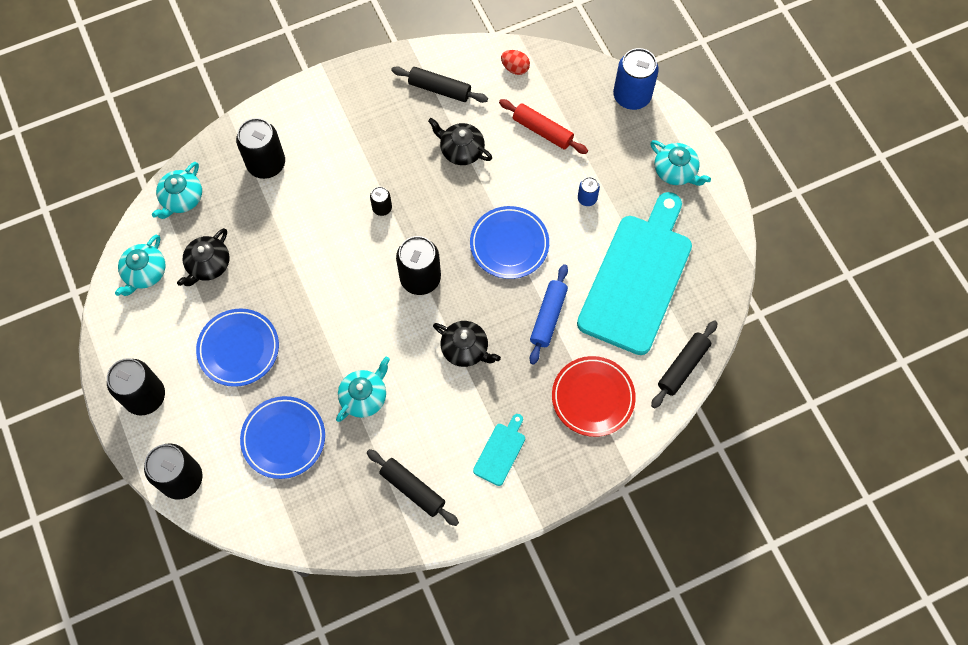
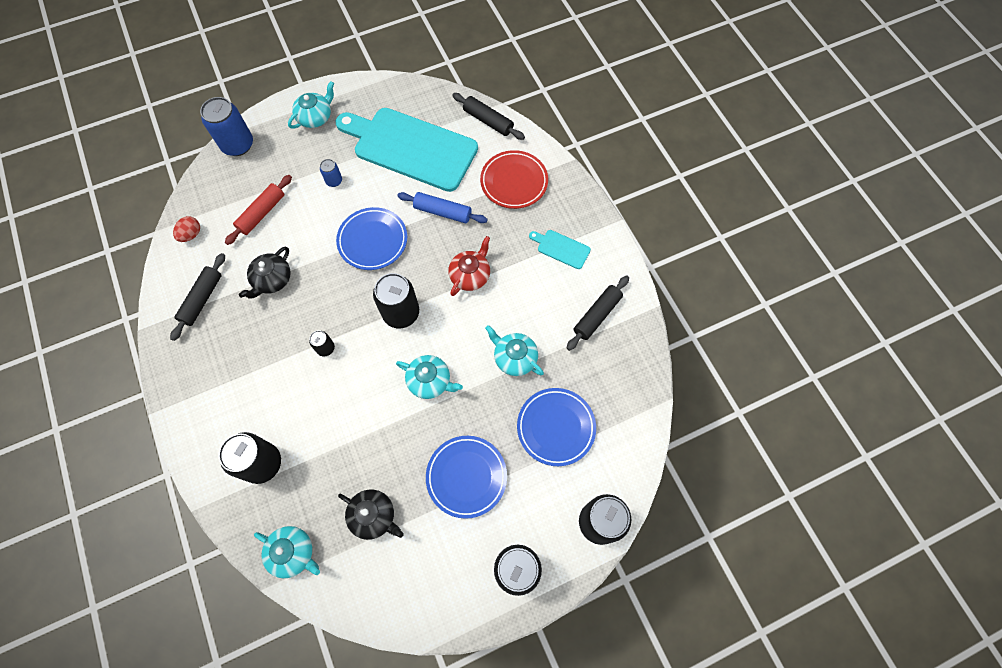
camera: 90 degrees left, 0 degrees up
turquoise teapot [115,234,166,296] -> turquoise teapot moved to [396,355,463,399]
black teapot [433,321,501,367] -> red teapot [448,236,490,296]

